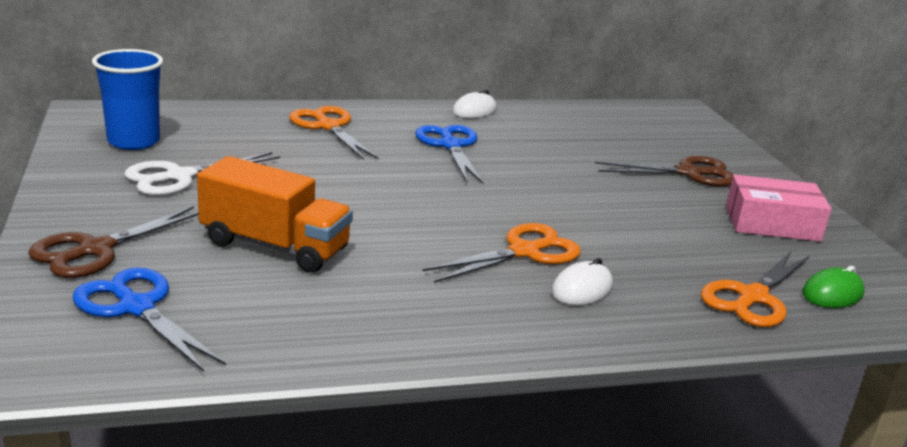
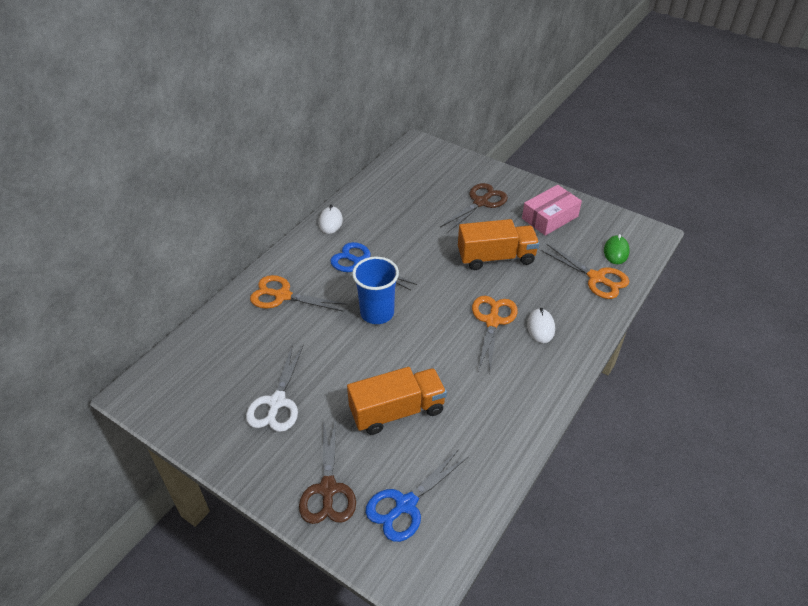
camera: 40 degrees left, 20 degrees up
blue scissors [73,268,226,372] -> blue scissors turned 45 degrees counterclockwise [365,449,469,542]
blue cup [92,49,163,150] -> blue cup moved to [352,257,399,324]
orange scissors [701,252,810,327] -> orange scissors turned 45 degrees counterclockwise [541,244,629,299]
none -> orange truck [458,219,540,270]

